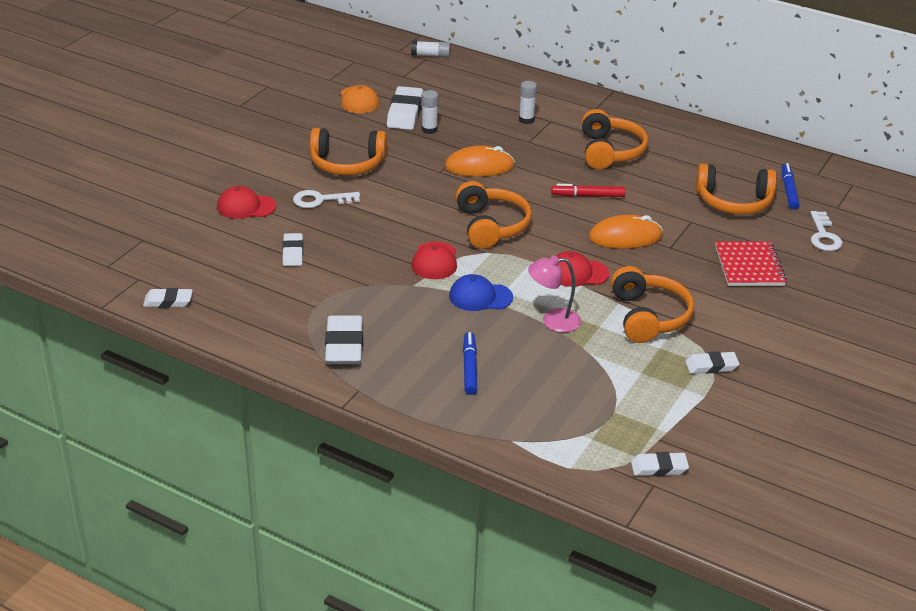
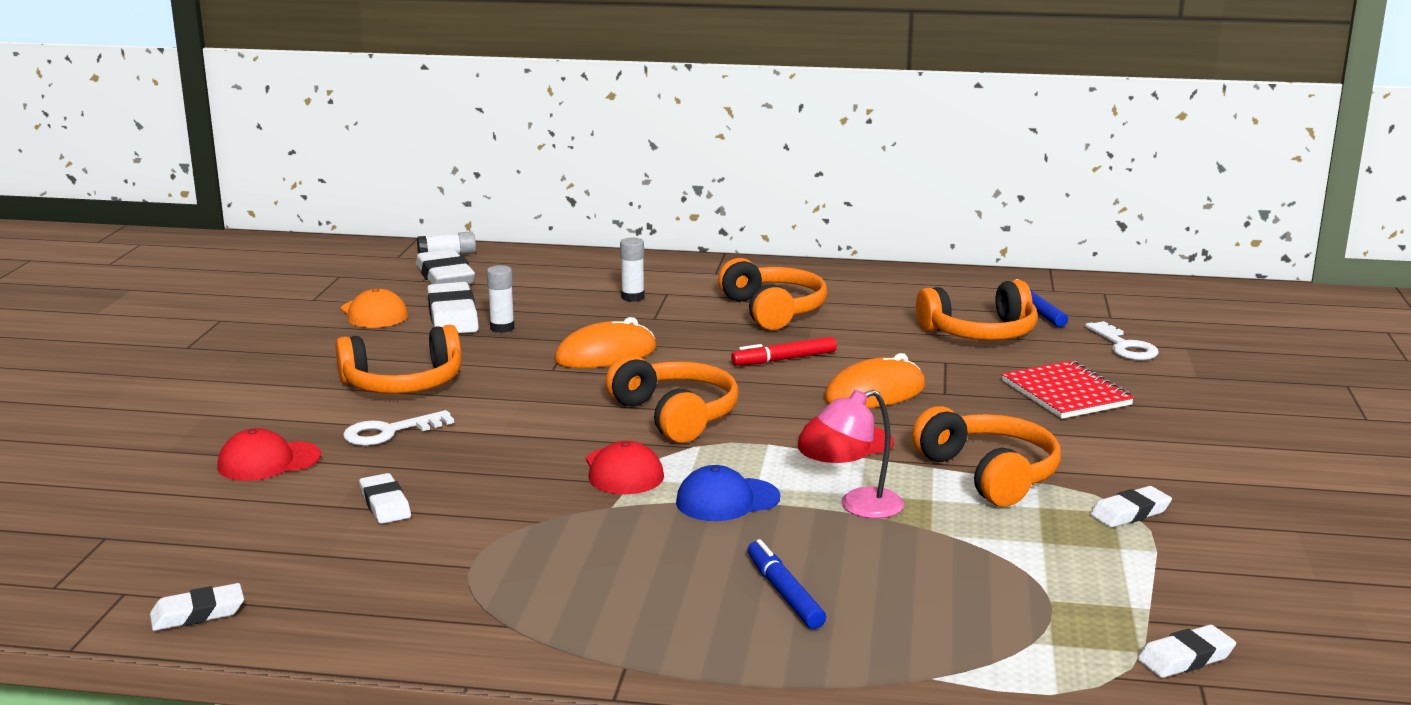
camera: 20 degrees left, 15 degrees down
white eraser [325,316,363,364] -> white eraser moved to [416,249,475,284]

